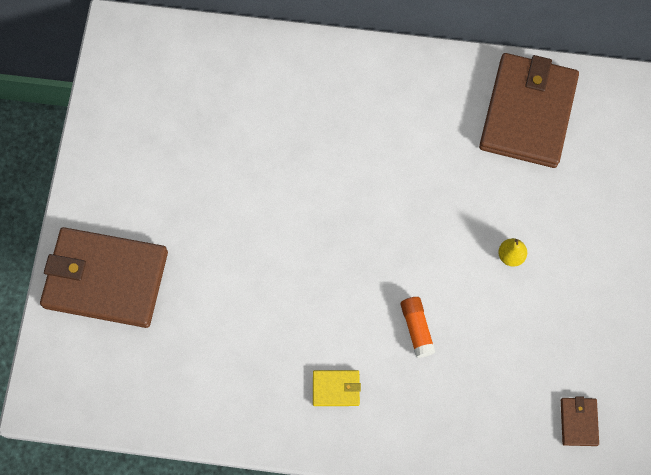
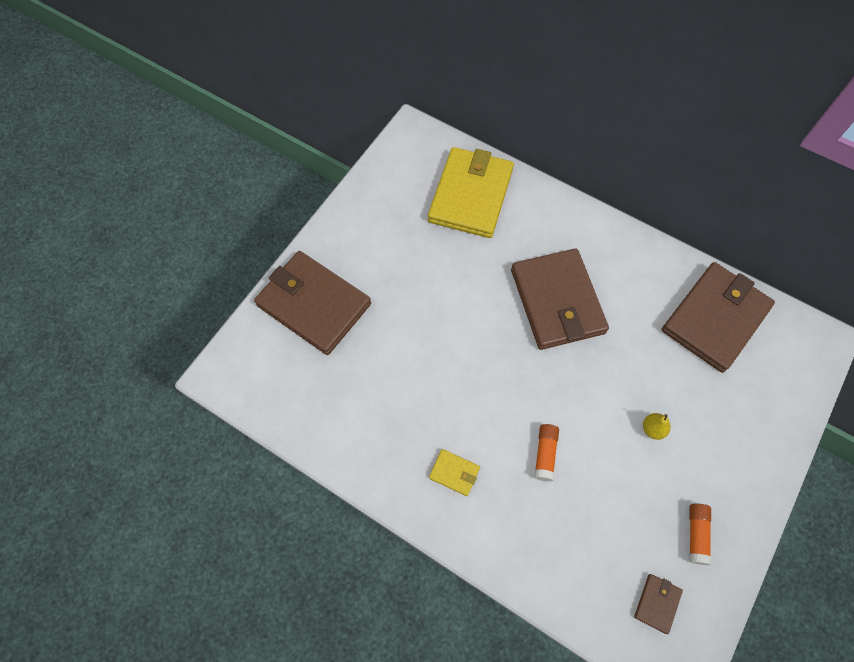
camera: 25 degrees right, 5 degrees down
none -> yellow wallet [428,147,514,238]
none -> brown wallet [511,249,609,350]
none -> orange glue stick [689,504,711,565]

